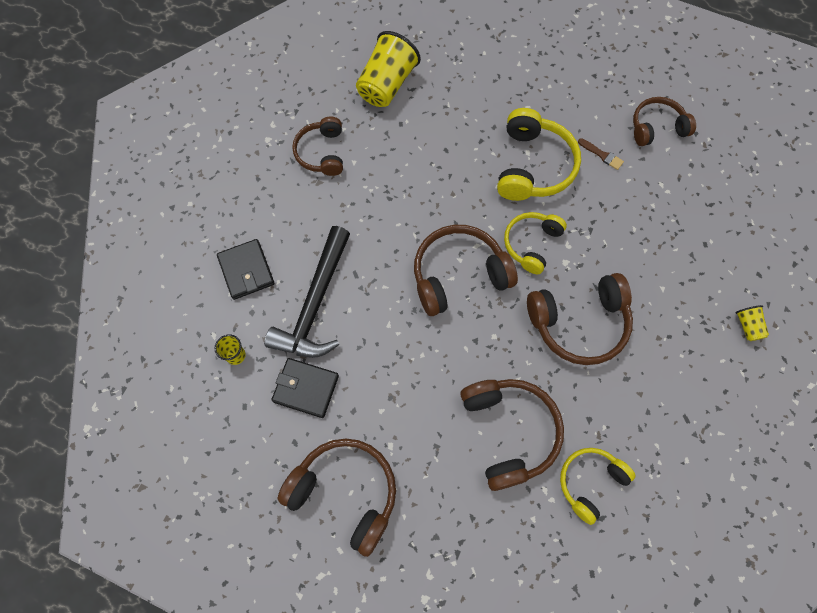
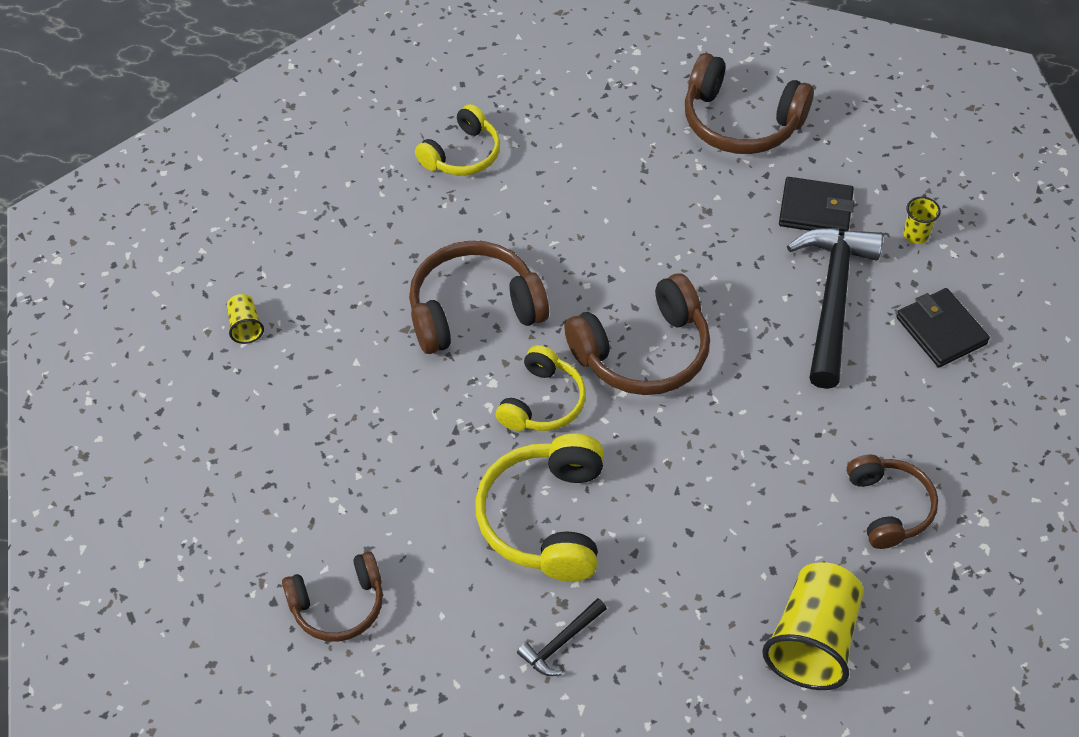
camera: 175 degrees right, 15 degrees down
brown headphones [460,379,564,491] -> none
brown brush [578,138,624,170] -> none
none -> black hammer [517,598,607,676]

